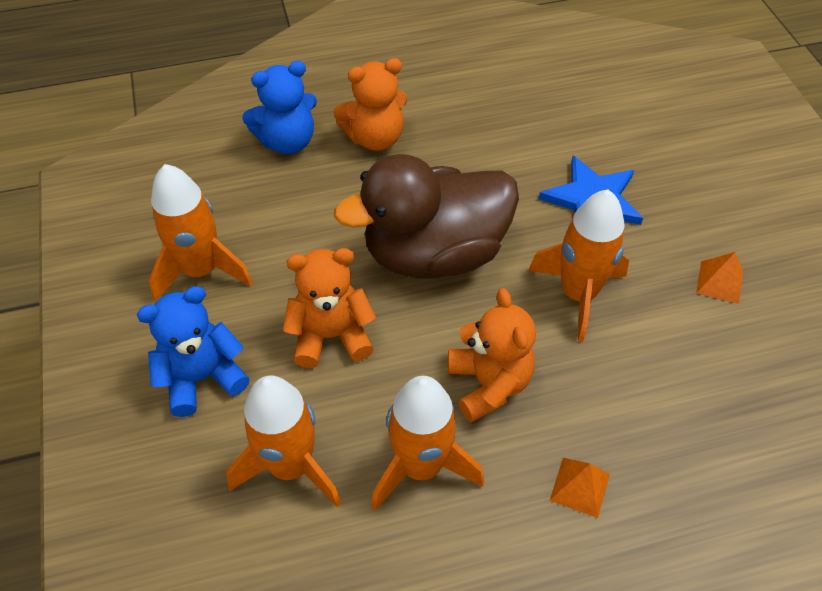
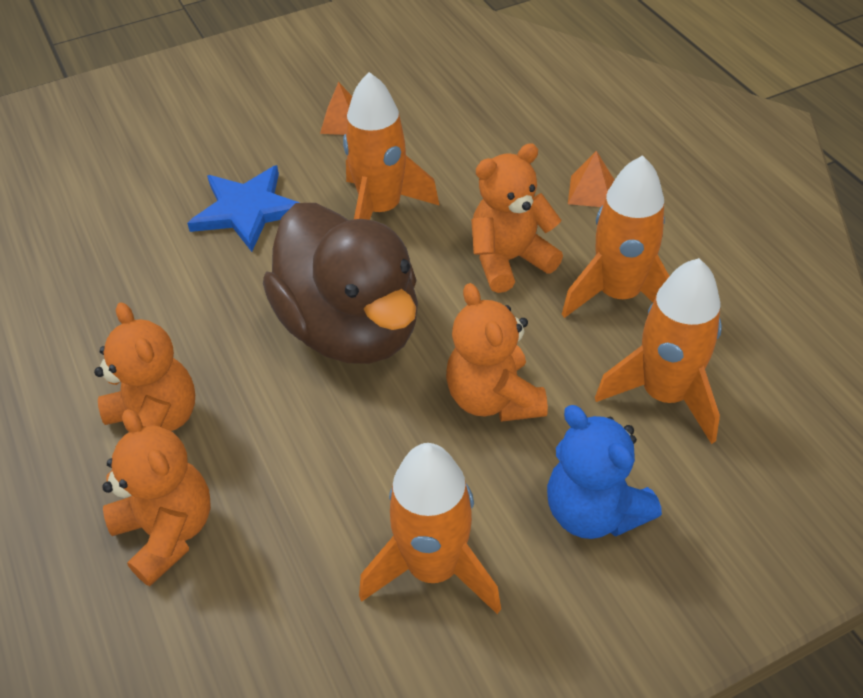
camera: 100 degrees left, 5 degrees down
blue teddy bear [242,61,317,154] -> orange teddy bear [102,409,211,586]

